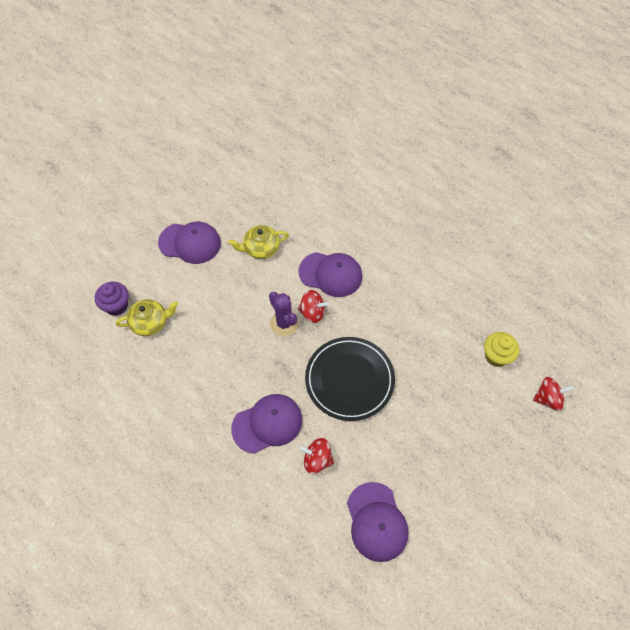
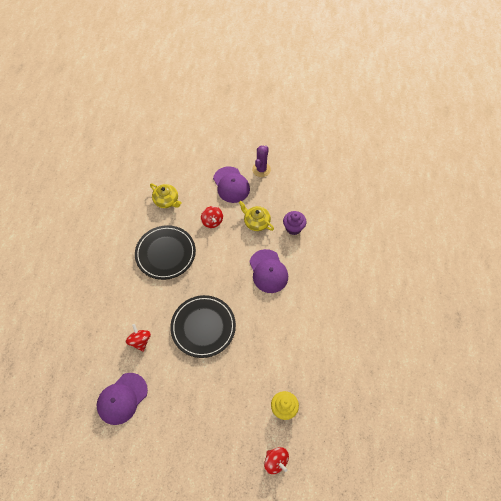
camera: 55 degrees right, 0 degrees up
purple cupcake [95,282,129,316] -> purple cupcake moved to [283,211,306,235]
purple cap [231,394,302,454] -> none
purple cactus [269,292,299,336] -> purple cactus moved to [252,146,271,177]
red spinning top [298,290,329,323] -> red spinning top moved to [201,206,223,228]
none -> black plate [135,225,196,280]

